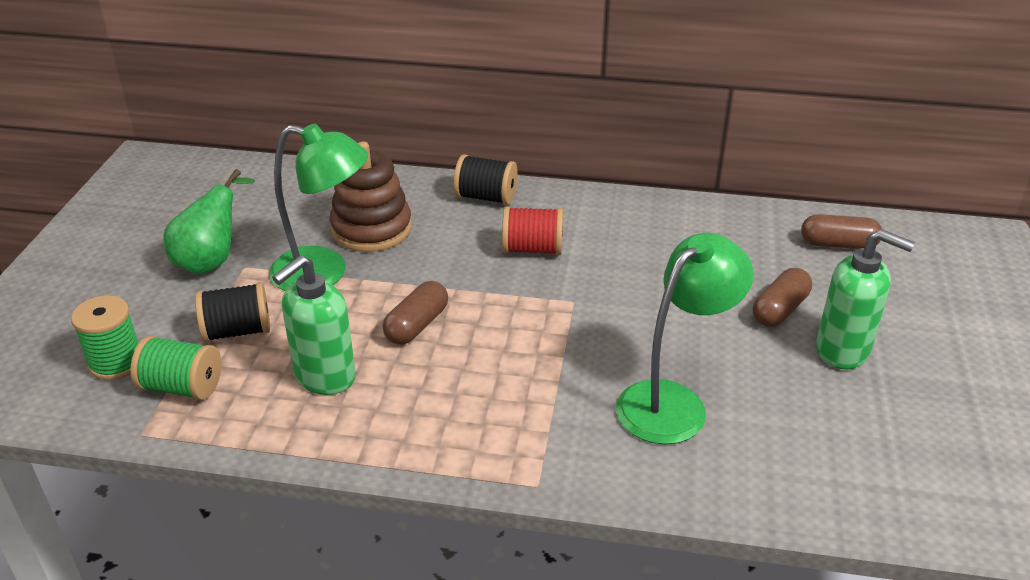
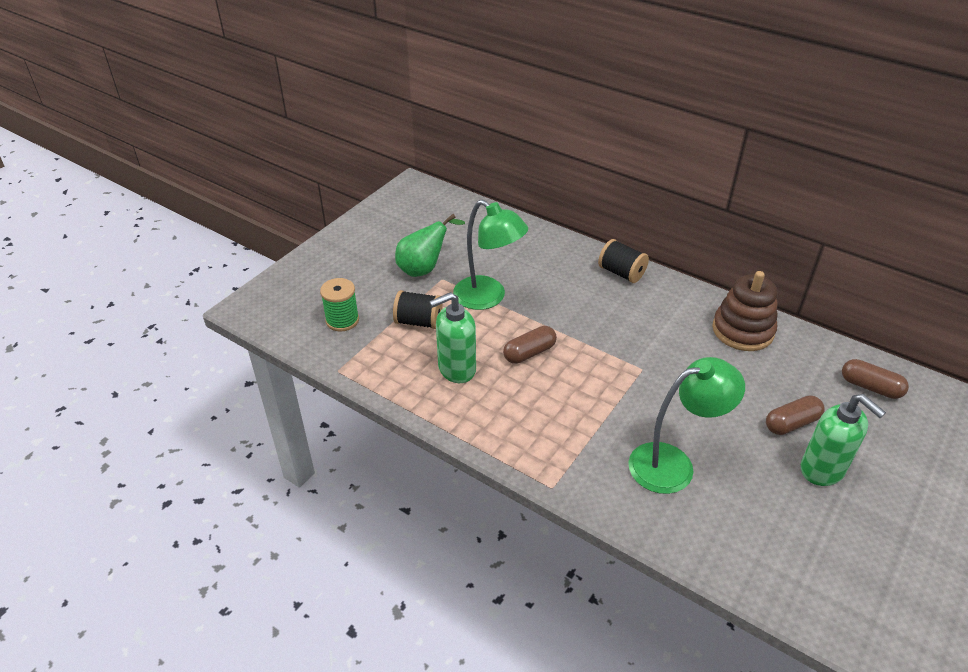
camera: 25 degrees right, 5 degrees up
green spool [130,335,221,400] -> none
brown stacking toy [330,142,412,252] -> brown stacking toy moved to [712,271,778,351]
red spool [502,206,563,255] -> none

